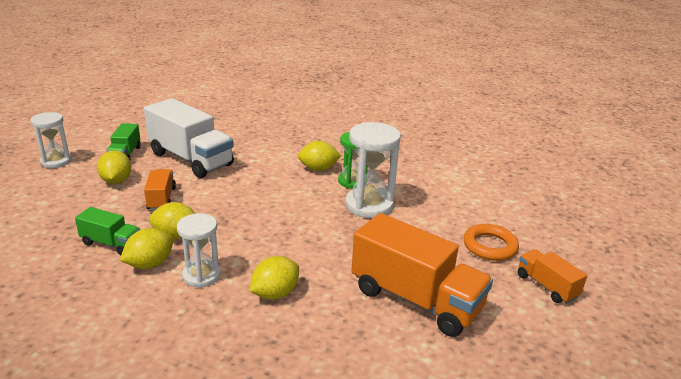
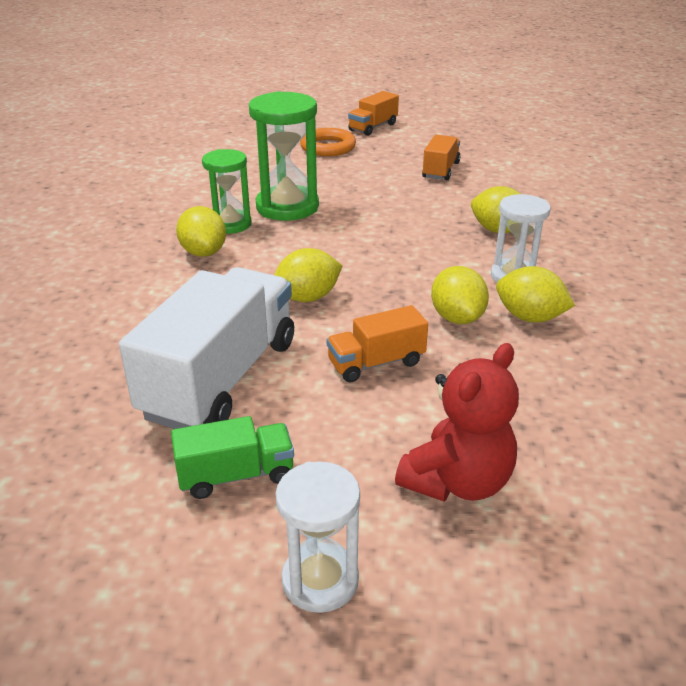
camera: 105 degrees left, 5 degrees up
green truck [75,207,140,255] -> none
yellow lemon [97,150,132,184] -> yellow lemon moved to [274,248,342,302]
white hourglass [345,122,401,218] -> green hourglass [249,91,319,221]
orange truck [351,213,493,337] -> orange truck [422,135,460,180], size x0.50
none -> red teddy bear [395,343,519,501]

